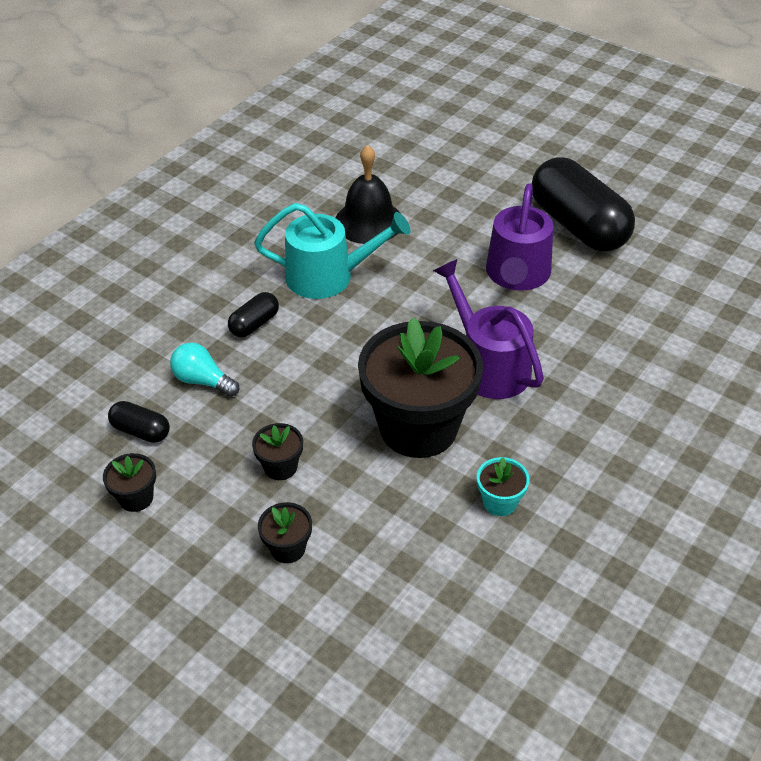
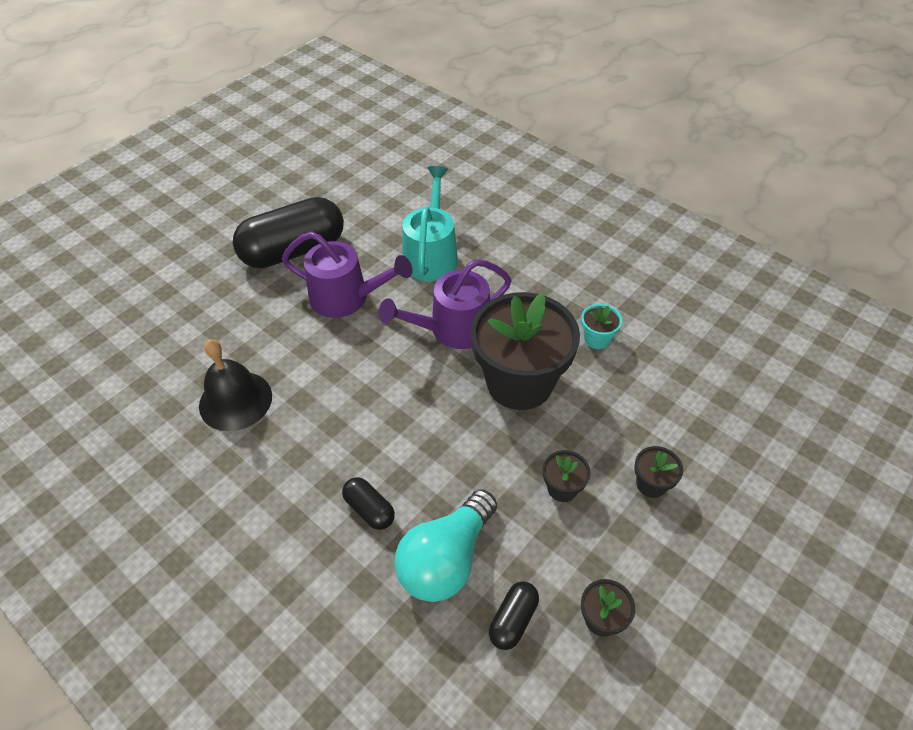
camera: 85 degrees left, 5 degrees up
turquoise light bulb [170,343,239,397] -> turquoise light bulb [395,489,497,602], size x1.70
turquoise watering can [254,203,411,299] -> turquoise watering can moved to [402,166,458,281]

